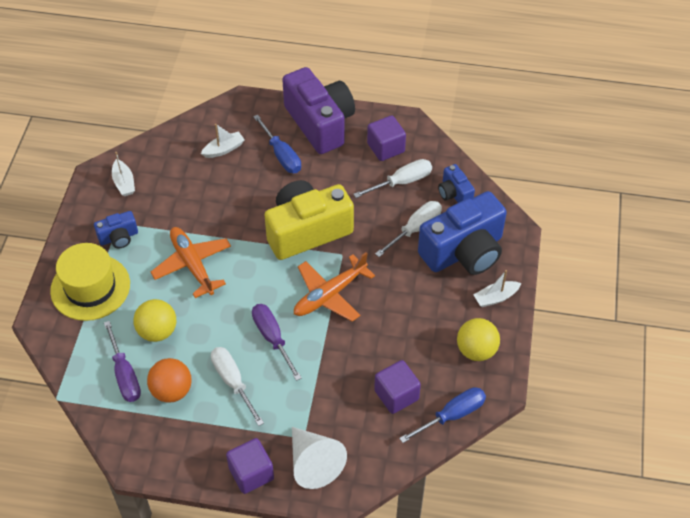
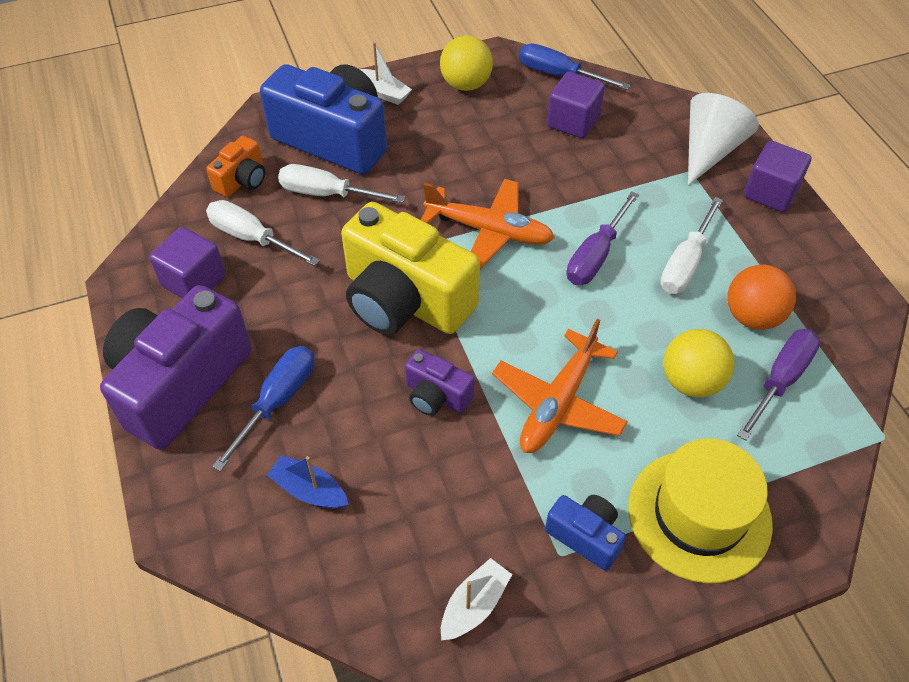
camera: 120 degrees left, 0 degrees up
white boat [201,124,245,158] -> blue boat [267,455,349,509]
blue camera [438,164,475,203] -> orange camera [206,136,265,197]
none -> purple camera [405,349,475,416]

